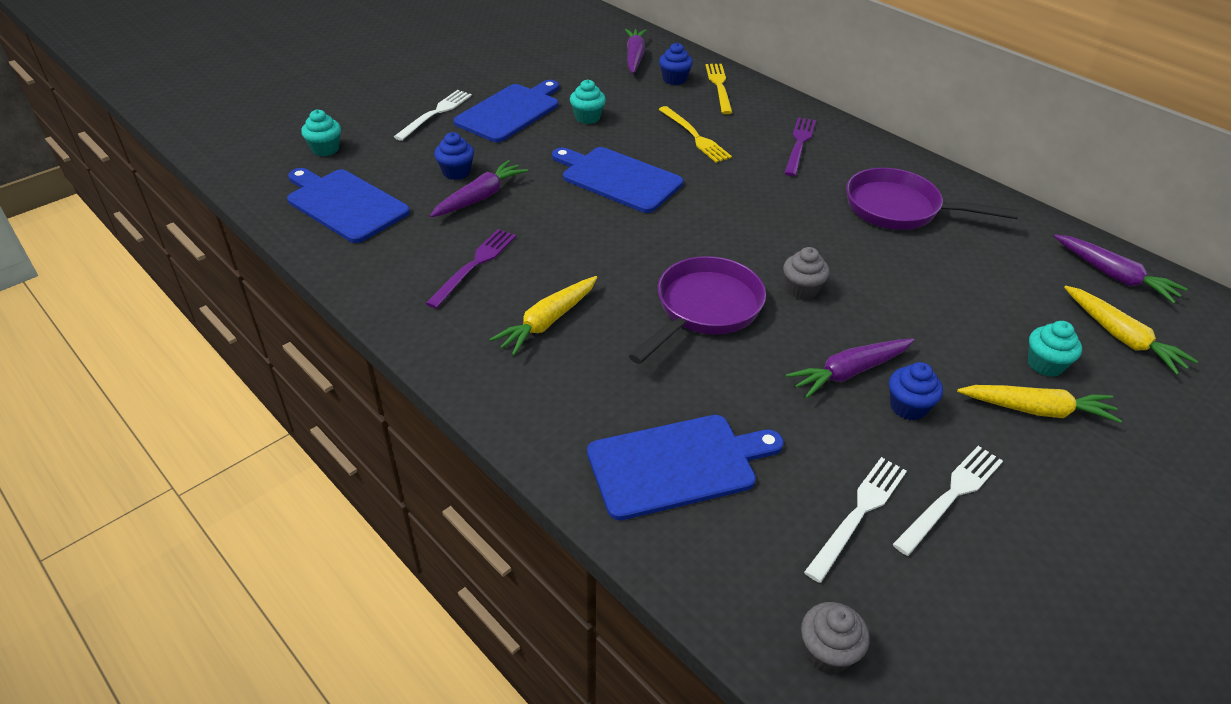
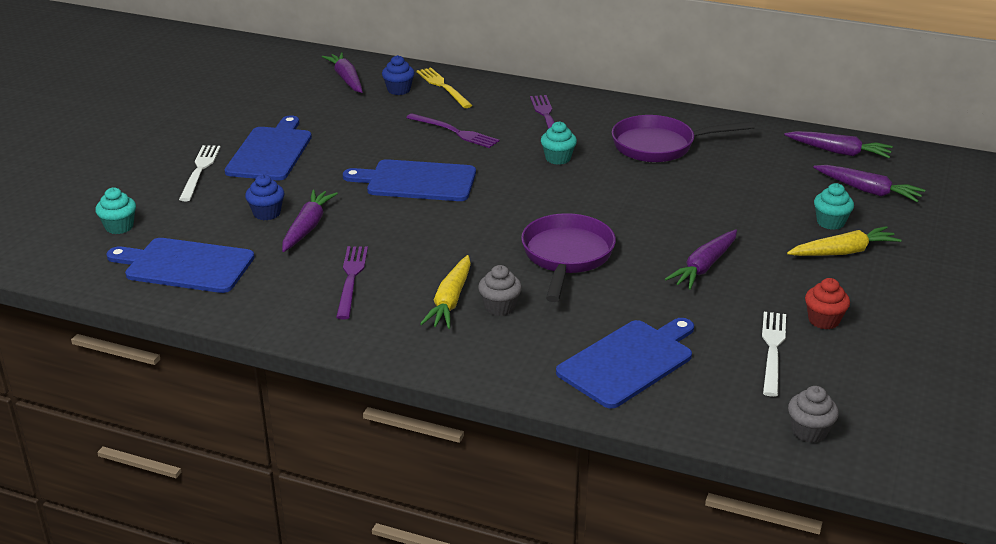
camera: 25 degrees left, 10 degrees down
turquoise cupcake [570,79,606,124] -> turquoise cupcake moved to [541,121,577,165]
yellow fork [658,106,732,163] -> purple fork [406,113,499,148]
grey cupcake [783,247,830,300] -> grey cupcake moved to [478,265,522,316]
blue cupcake [889,362,943,421] -> none
white fork [893,446,1003,556] -> red cupcake [805,278,850,329]
yellow carrot [1064,286,1198,375] -> purple carrot [813,165,925,202]

